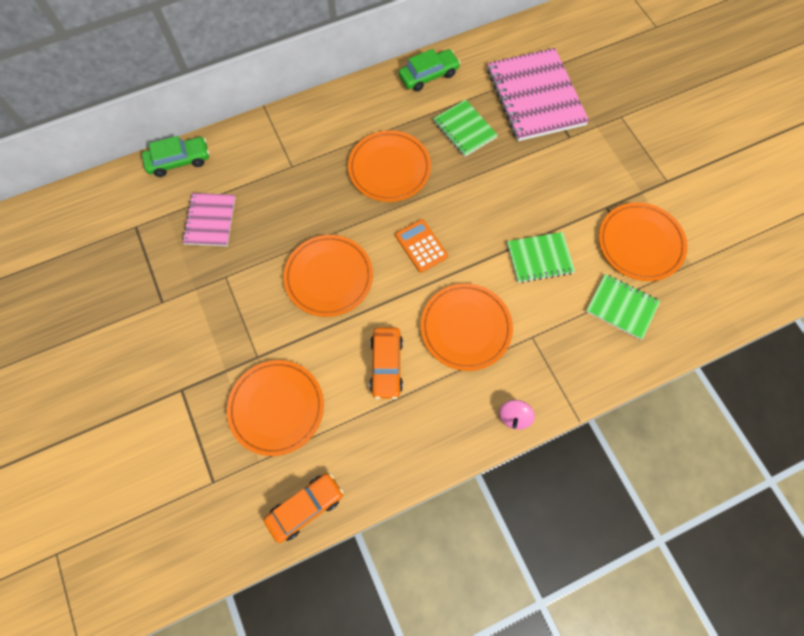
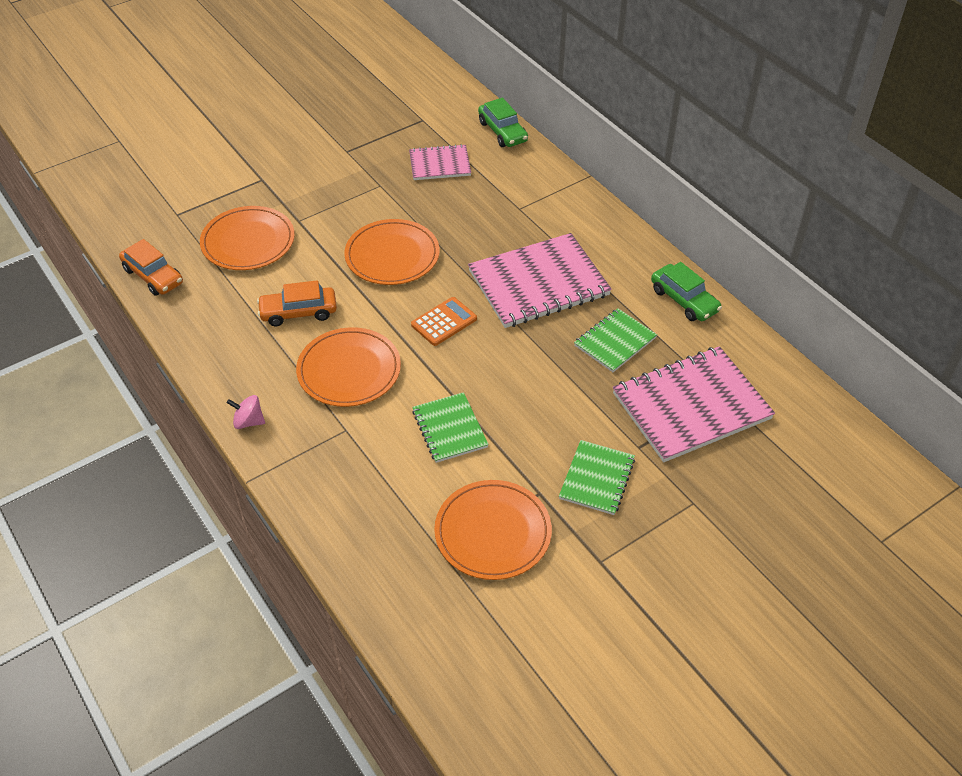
camera: 80 degrees right, 20 degrees down
orange plate [348,130,431,202] -> pink notebook [468,233,612,328]
green notebook [586,274,660,340] -> green notebook moved to [559,440,635,515]

